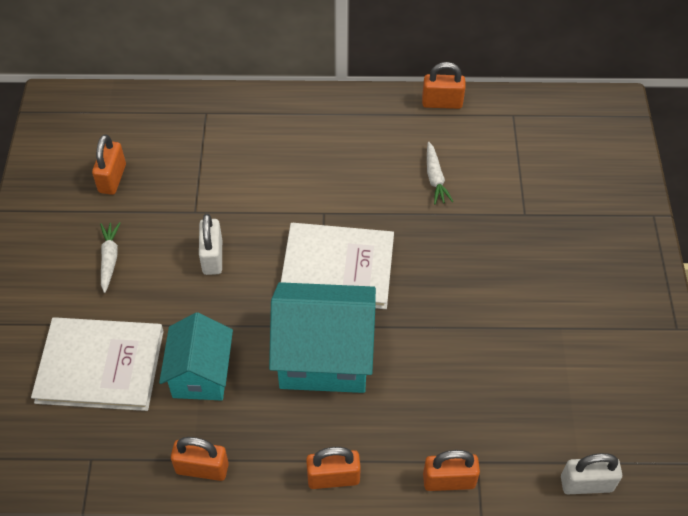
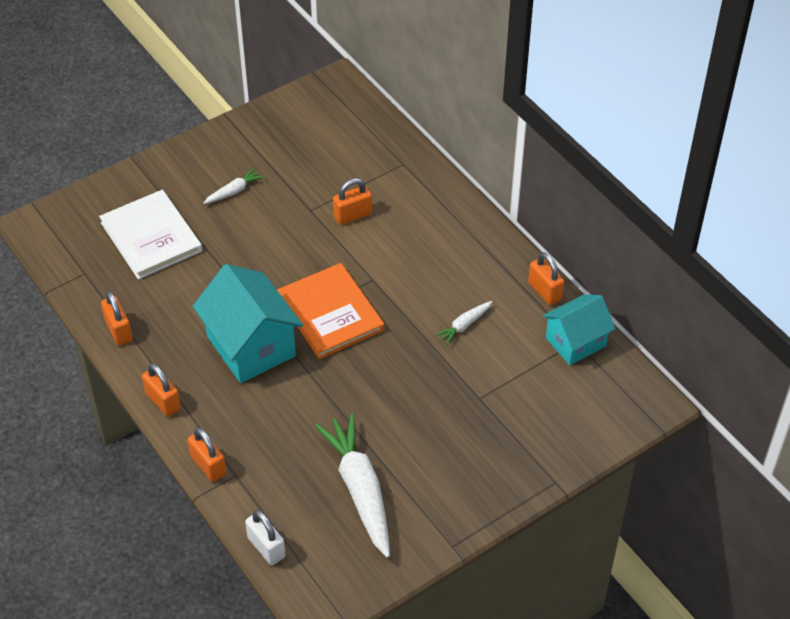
camera: 55 degrees right, 5 degrees down
orange padlock [92,134,126,195] -> orange padlock moved to [333,178,372,225]
turquoise house [159,312,233,401] -> turquoise house moved to [542,294,616,365]
white padlock [199,214,222,275] -> none
white book [281,223,394,309] -> orange book [277,263,385,359]
none -> white carrot [315,413,390,558]

